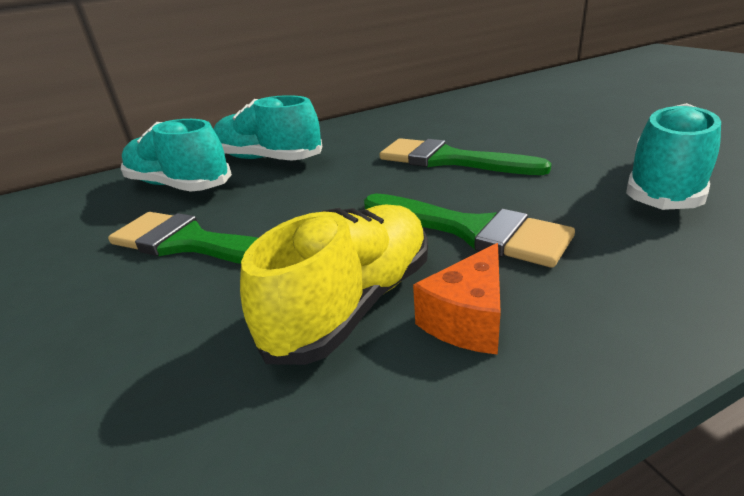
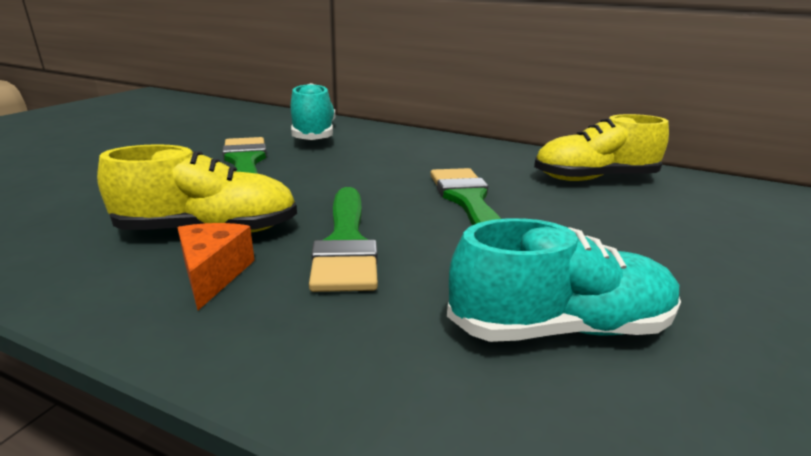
camera: 45 degrees right, 5 degrees down
turquoise shoe [213,95,322,161] -> none
orange cheese [413,243,501,355] -> orange cheese turned 90 degrees clockwise [178,223,255,310]
none -> yellow shoe [534,114,669,181]

